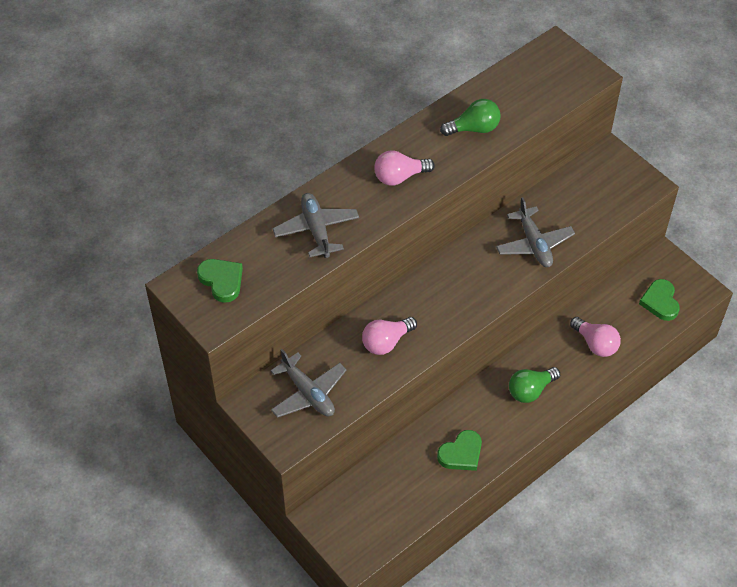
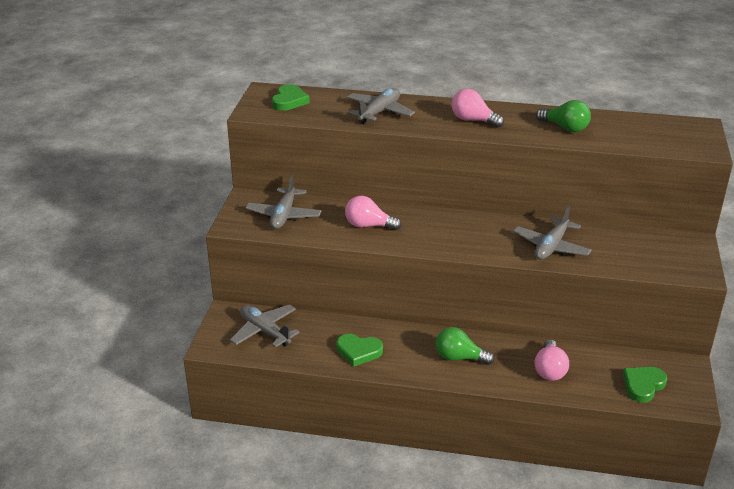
camera: 50 degrees right, 20 degrees down
none -> grey plane [230,304,300,347]

